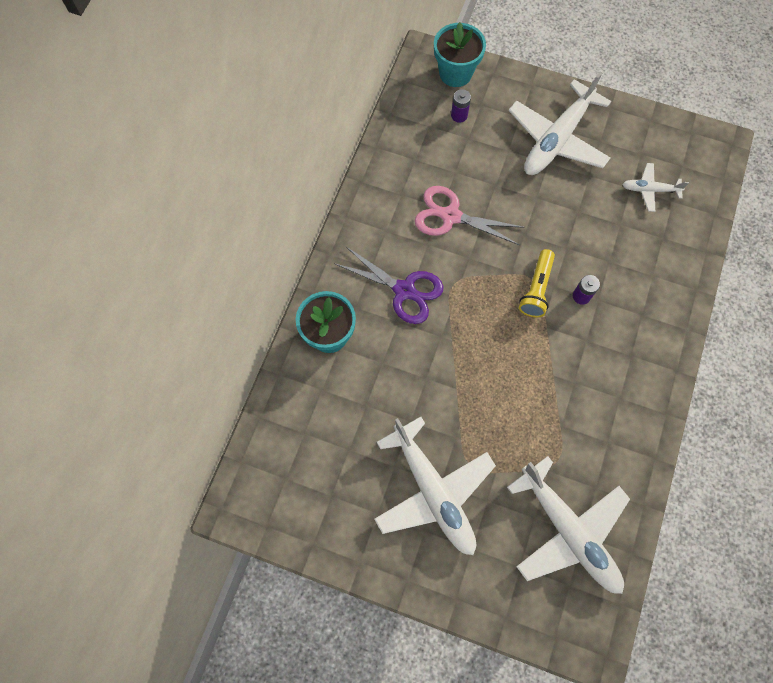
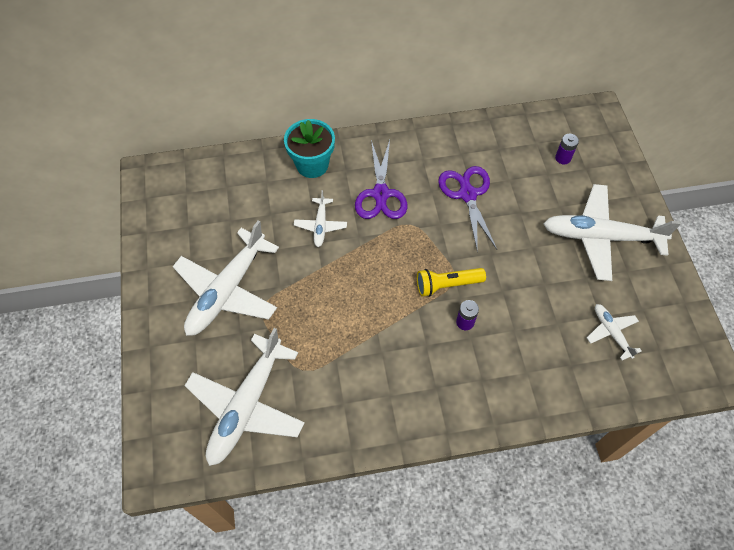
camera: 60 degrees right, 10 degrees down
pink scissors [415,186,525,245] -> purple scissors [438,166,497,253]
turquoise flower pot [434,22,486,87] -> none
none -> white plane [294,190,347,247]

